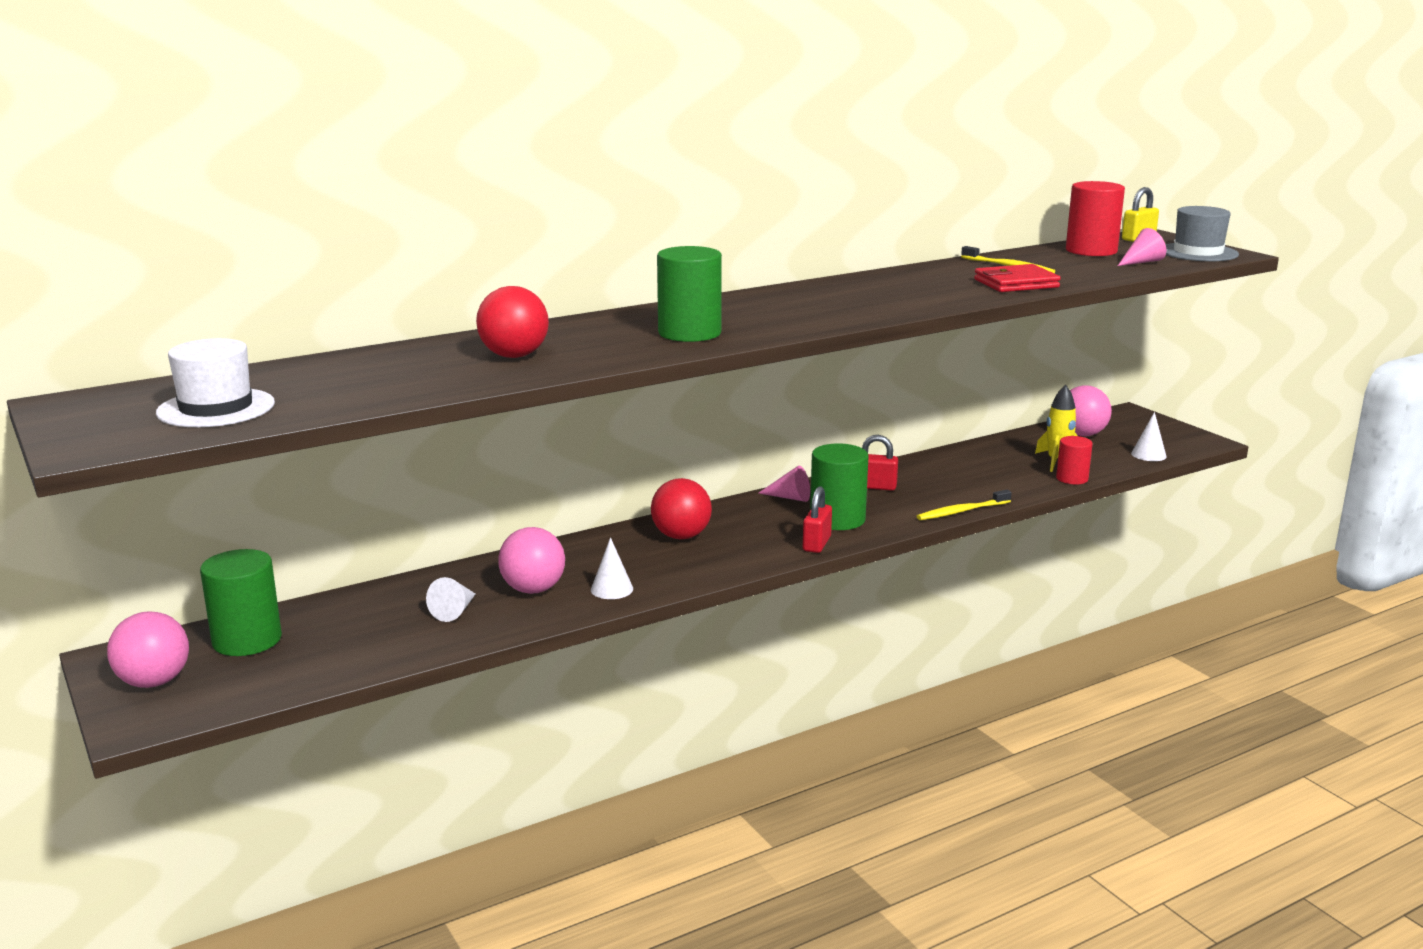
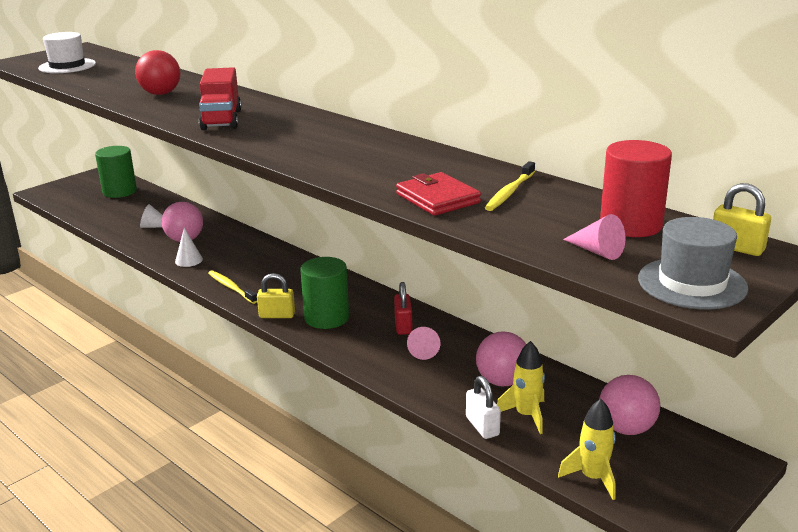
camera: 75 degrees right, 5 degrees up
pink ball [107,611,189,688] -> pink ball moved to [476,331,526,386]
red ball [651,478,712,539] -> none
green cylinder [657,246,722,342] -> red truck [199,67,241,130]
pink cone [759,466,810,502] -> pink cone moved to [407,327,440,360]
red padlock [803,486,832,553] -> yellow padlock [257,273,295,318]
yellow toothbrush [917,490,1012,520] -> yellow toothbrush moved to [208,270,257,304]
red cylinder [1056,436,1093,484] -> white padlock [466,376,501,439]
white cone [1131,412,1167,461] -> yellow rocket [558,399,616,500]

